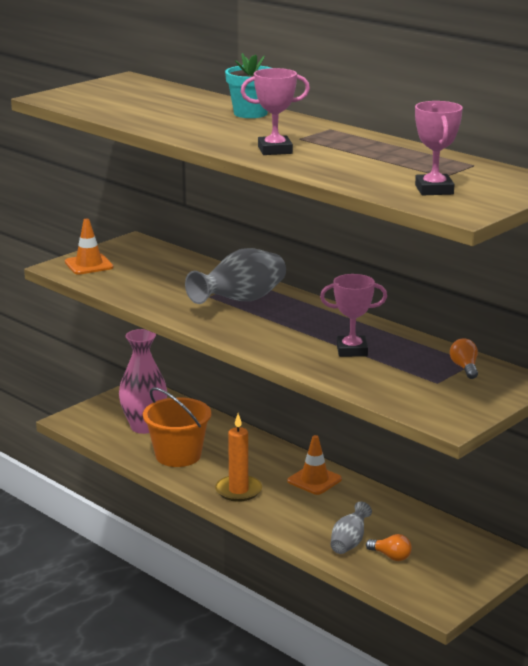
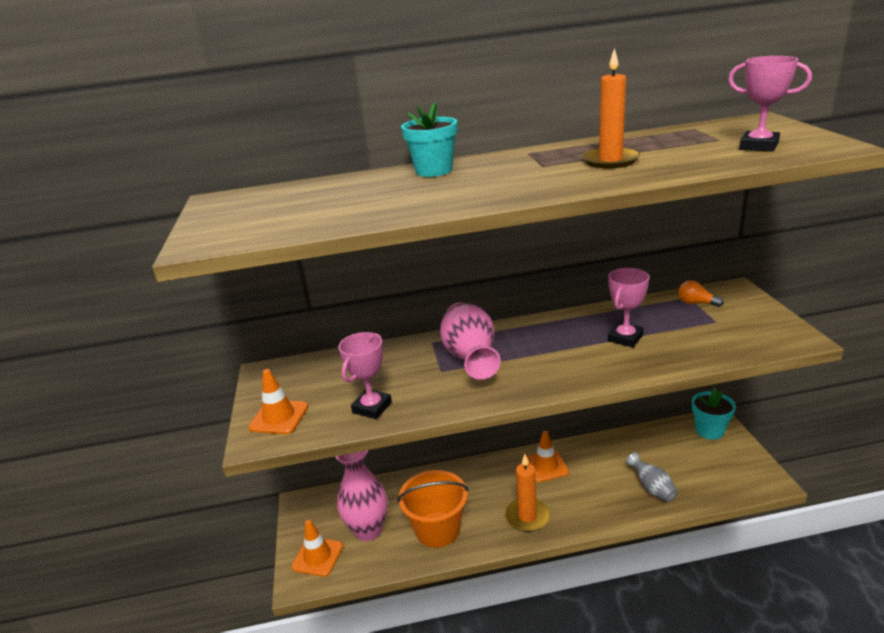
camera: 50 degrees left, 5 degrees up
grey vase [185,248,286,304] -> pink vase [440,303,501,380]
pink trophy [241,68,310,155] -> pink trophy moved to [338,332,392,419]
orange light bulb [366,534,412,561] -> none
none -> orange traffic cone [291,520,343,577]
none -> orange candle [582,48,640,168]
none -> turquoise flower pot [692,387,736,440]

